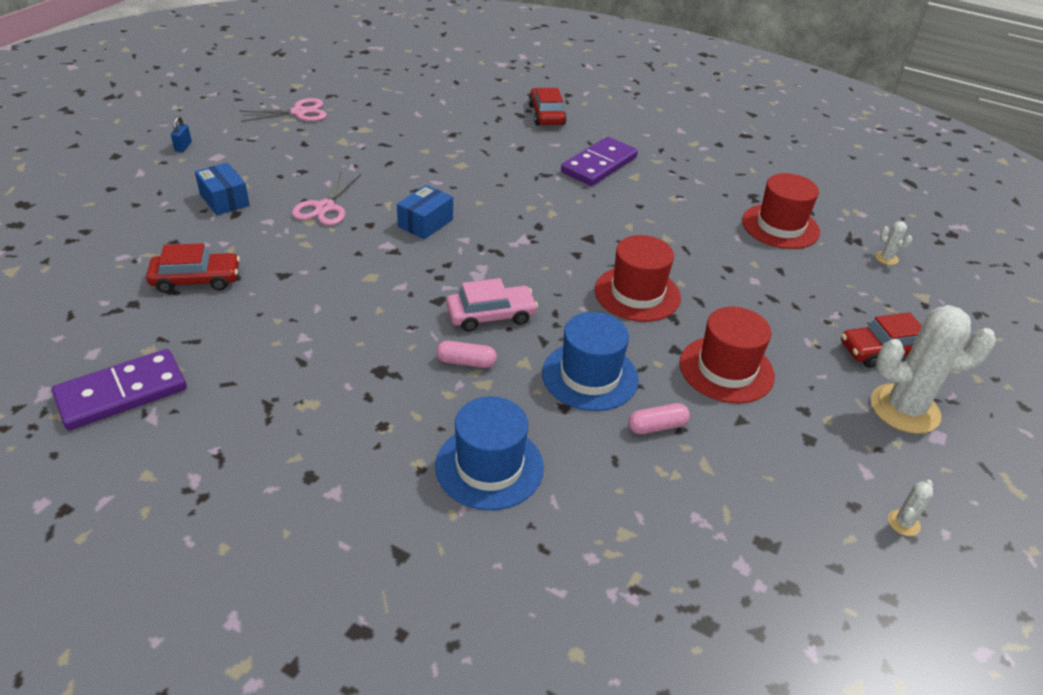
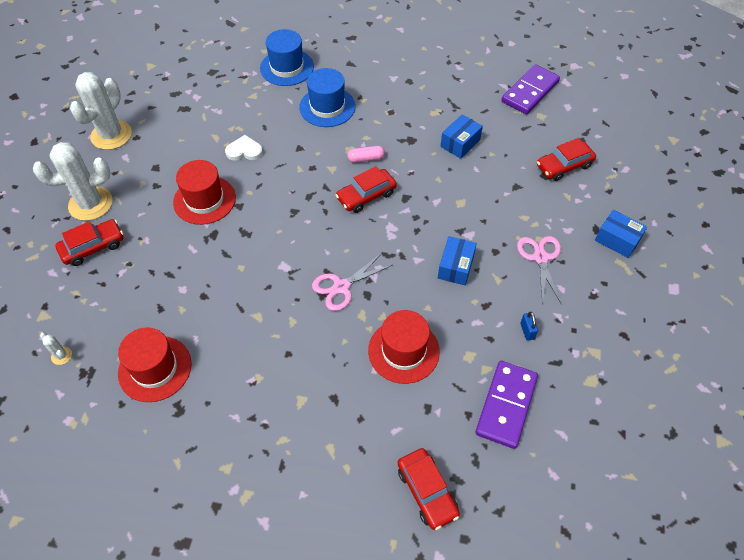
camera: 165 degrees right, 15 degrees up
blue padlock [171,116,192,152] -> blue padlock moved to [520,312,538,341]
pink scissors [239,98,327,122] -> pink scissors moved to [312,253,393,311]
pink car [446,278,538,332] -> red car [335,166,397,213]
blue hat [542,312,639,411] -> blue hat moved to [260,29,314,86]
purple domino [561,137,638,186] -> purple domino moved to [475,361,538,449]
red hat [595,235,681,322] -> red hat moved to [368,310,440,384]
pink capsule [628,403,690,434] -> white heart [225,135,263,161]
white cactus [888,480,933,536] -> white cactus [70,72,132,150], size x2.44
none -> blue box [441,114,483,159]

